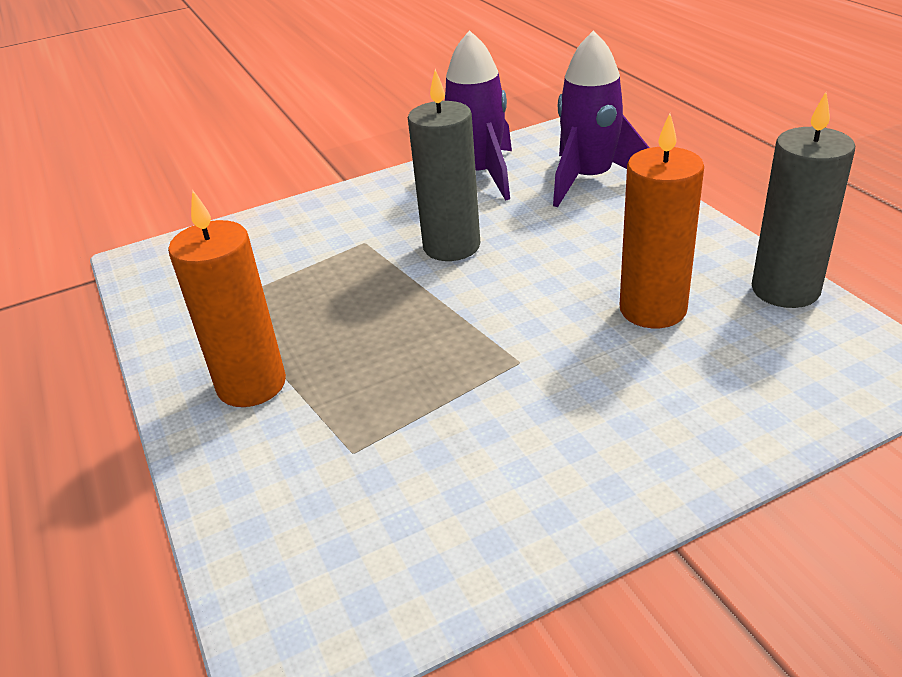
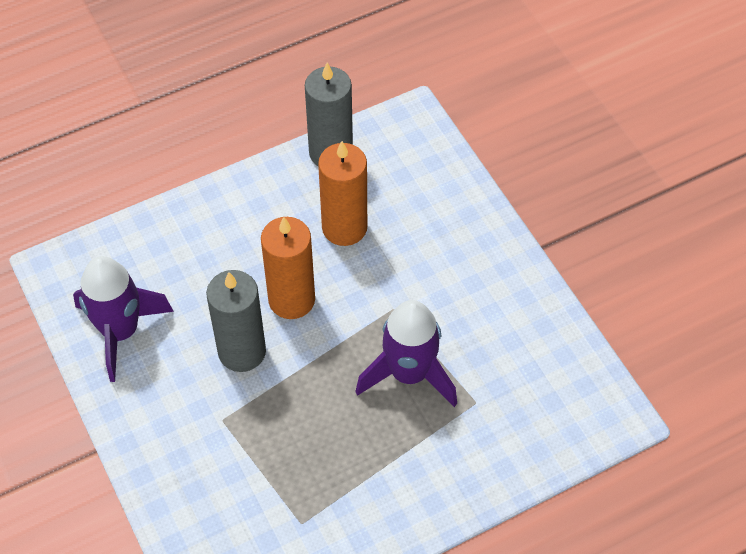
camera: 95 degrees left, 20 degrees up
orange candle [168,190,286,407] -> orange candle moved to [261,217,315,319]
purple rocket [553,30,650,207] -> purple rocket moved to [355,300,457,407]

